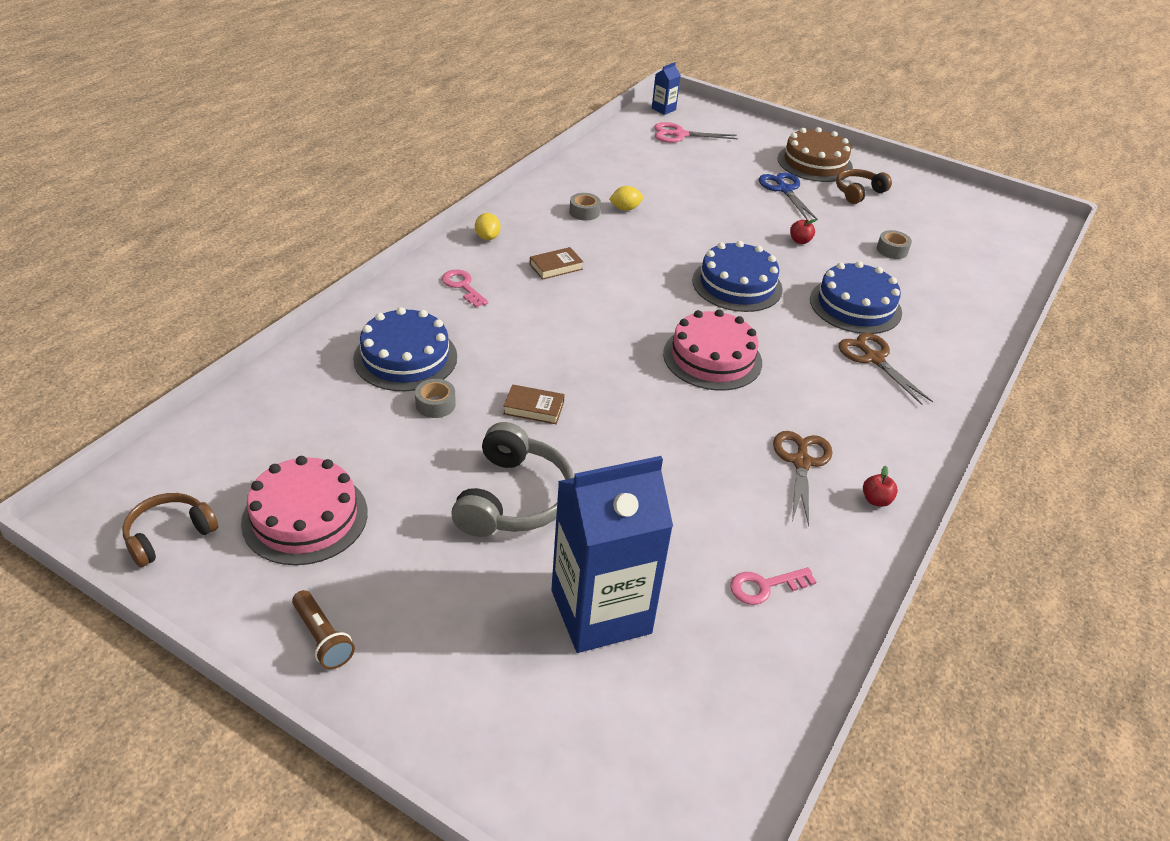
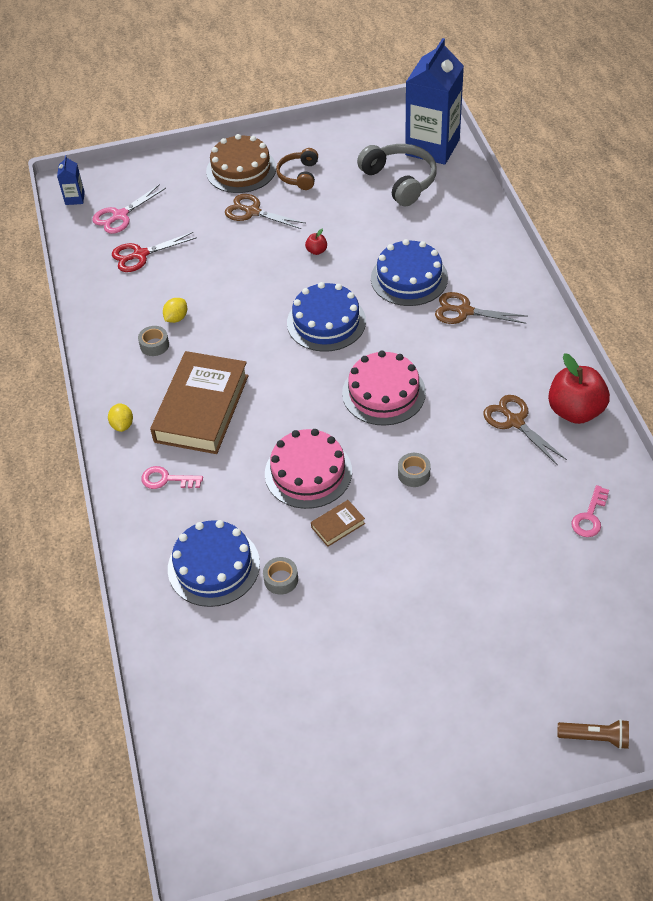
camera: 40 degrees left, 10 degrees up
brown headphones [123,493,218,567] -> none
pink cake [241,456,368,565] -> pink cake moved to [265,429,352,509]
brown flashlight [292,590,355,669] -> brown flashlight moved to [557,719,629,749]
grey headphones [451,422,574,537] -> grey headphones moved to [357,144,437,206]
yellow lemon [475,213,501,240] -> yellow lemon turned 45 degrees clockwise [108,403,133,432]
brown book [530,247,583,280] -> brown book [150,351,249,454], size x2.46
blue carton [551,456,673,653] -> blue carton moved to [405,38,464,165]
blue scissors [759,172,818,220] -> brown scissors [225,194,305,229]
red apple [863,466,898,507] -> red apple [548,353,610,424], size x2.37
grey tape [877,230,912,259] -> grey tape moved to [398,453,431,487]
none -> red scissors [112,232,197,272]

